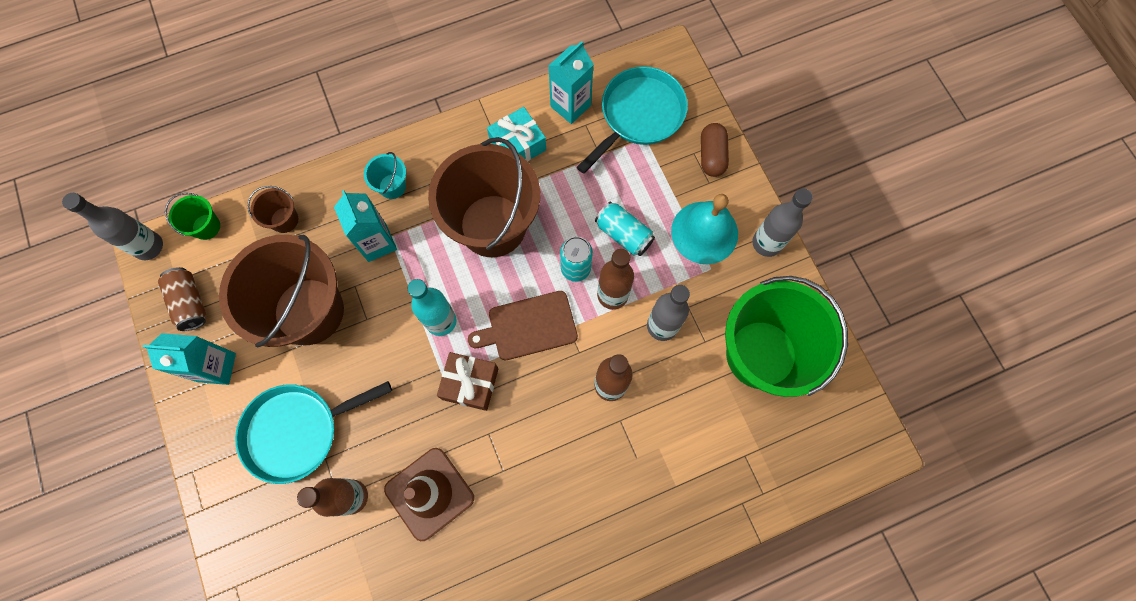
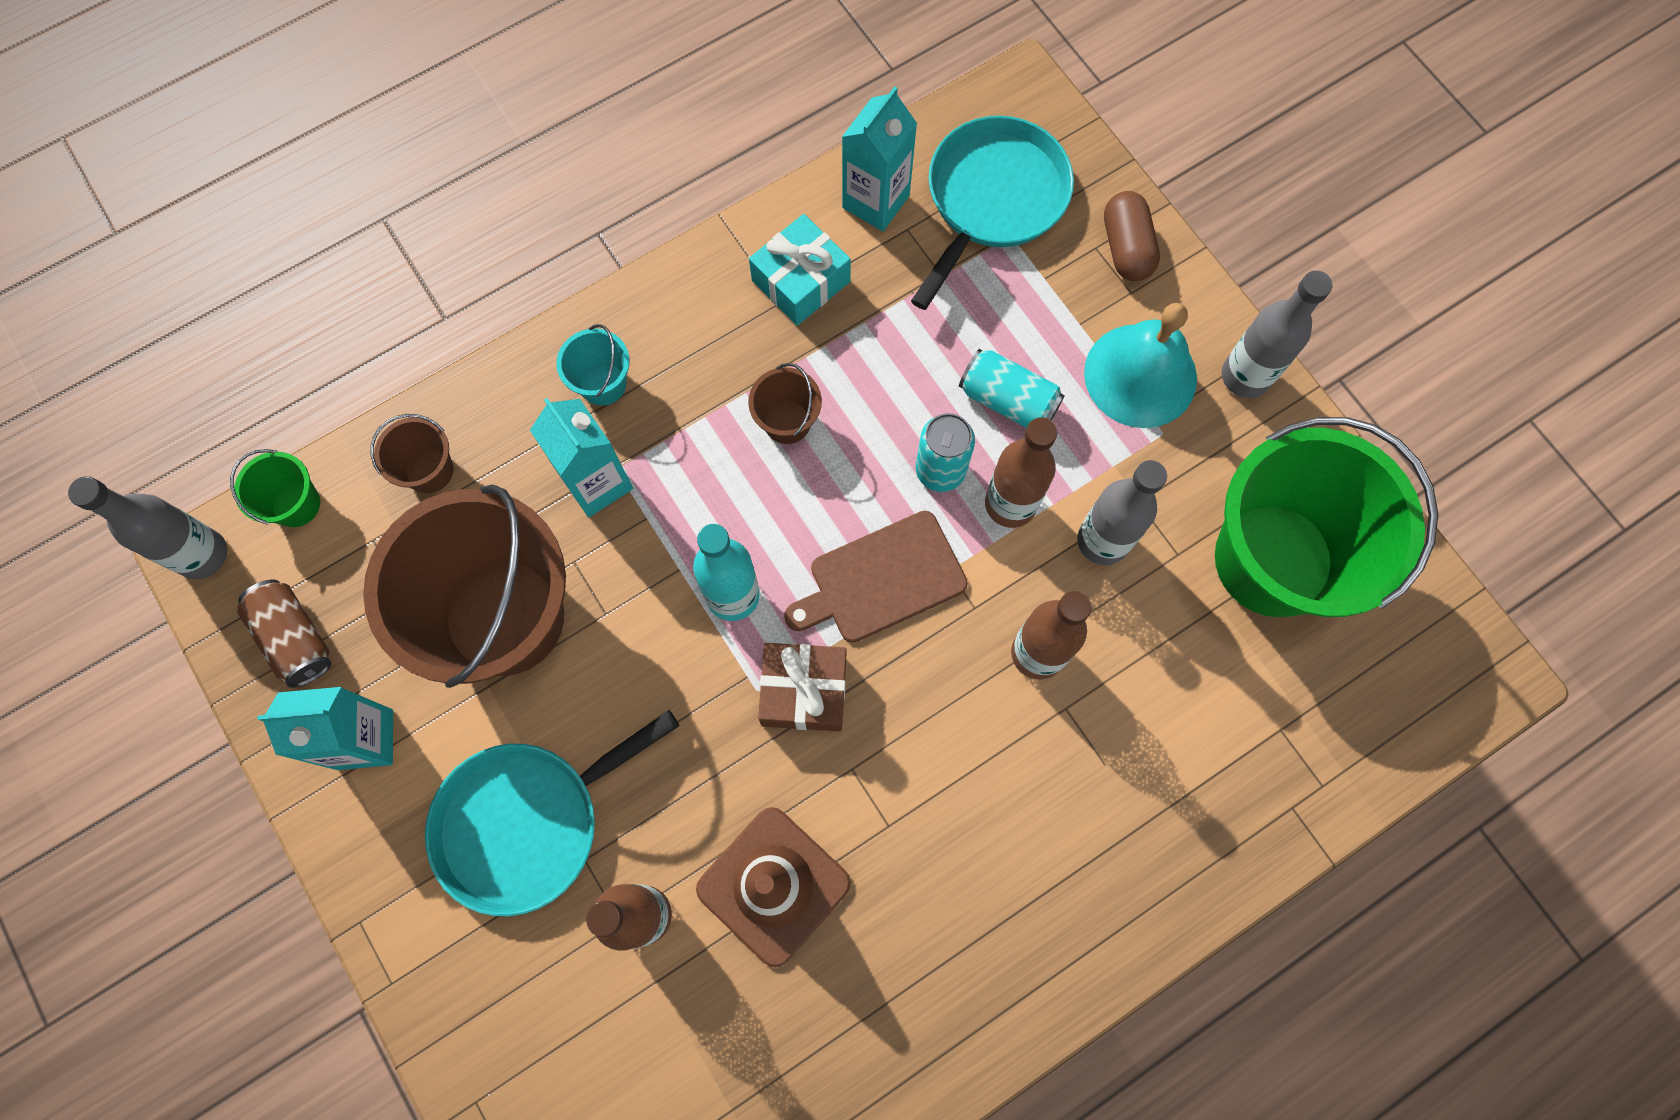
camera: 10 degrees left, 0 degrees up
brown bucket [428,137,540,257] -> brown bucket [748,363,822,444], size x0.41

